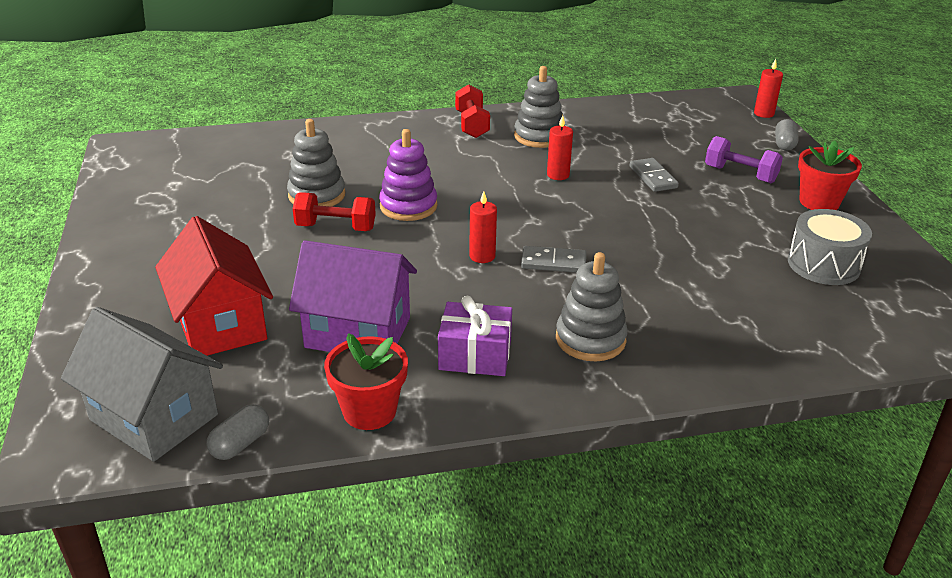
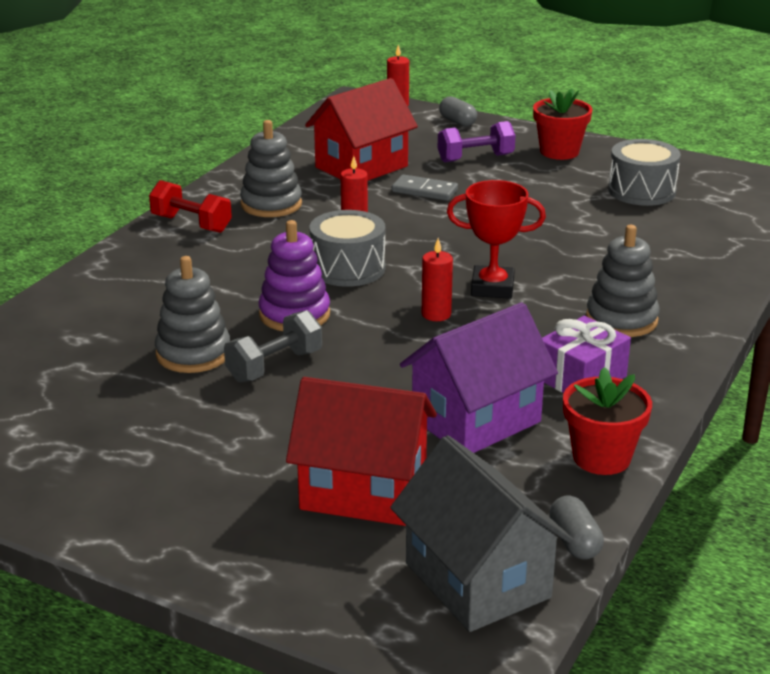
camera: 50 degrees left, 5 degrees down
grey house [61,307,223,462] -> grey house turned 75 degrees clockwise [390,435,573,632]
red dumbbell [293,192,376,231] -> grey dumbbell [224,310,322,382]
grey domino [521,246,587,273] -> red trophy [447,180,546,299]
none -> red house [305,78,418,181]
none -> grey drum [310,210,385,287]

